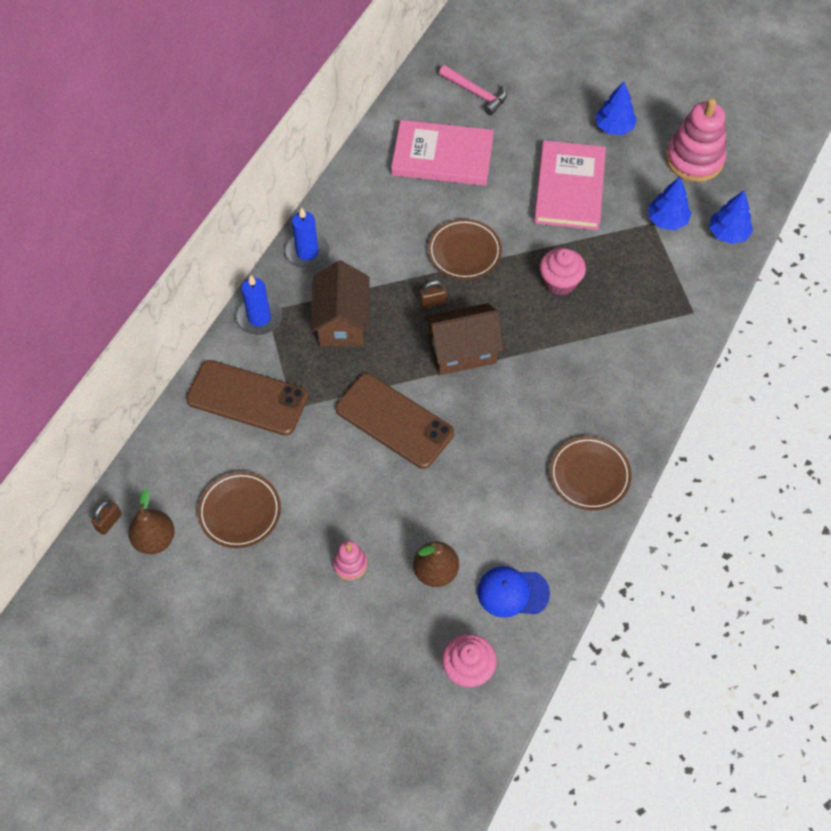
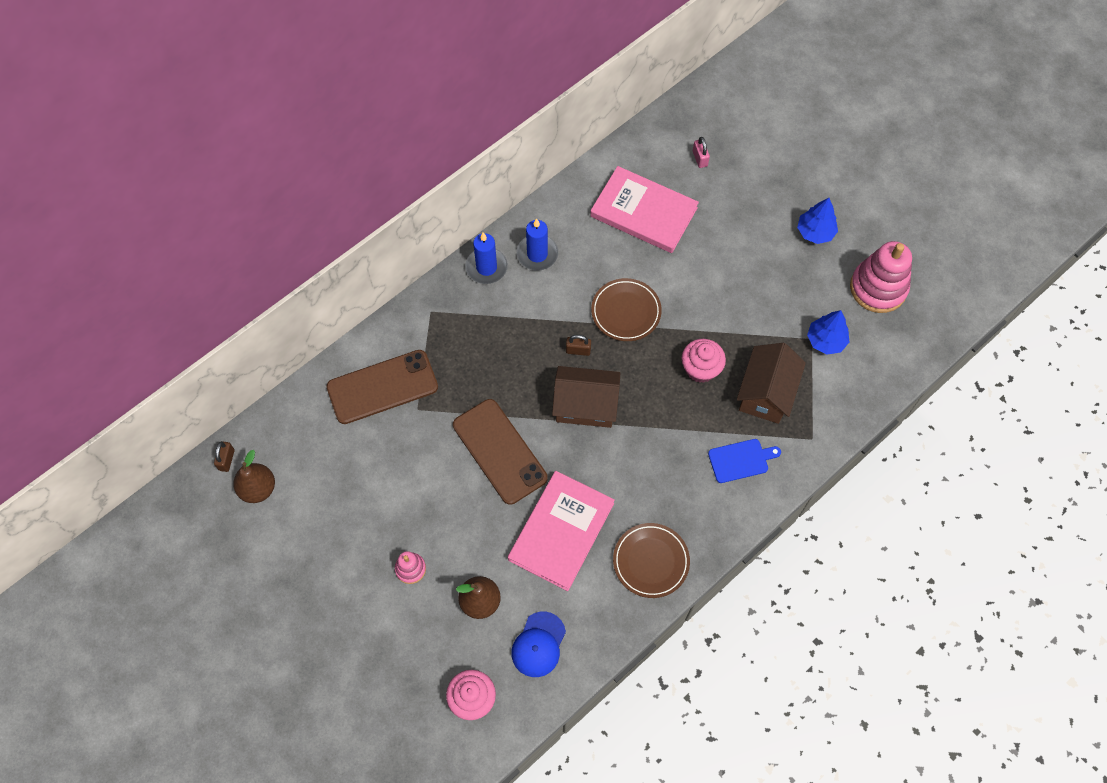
camera: 20 degrees right, 5 degrees up
brown padlock [91,500,122,535] -> brown padlock turned 45 degrees counterclockwise [214,441,235,472]
brown phone [186,360,308,435] -> brown phone turned 60 degrees counterclockwise [327,350,438,424]
brown plate [198,472,281,548] -> none
blue candle [236,275,282,335] -> blue candle moved to [516,218,558,270]
brown house [311,260,370,346] -> brown house moved to [737,343,806,424]
pink hammer [439,65,507,116] -> pink padlock [693,137,710,168]
blue cap [477,566,550,618] -> blue cap turned 90 degrees counterclockwise [511,611,566,677]
pink book [534,140,606,230] -> pink book moved to [508,471,615,591]
blue tree [709,190,753,244] -> none
none -> blue cutting board [708,439,781,483]

